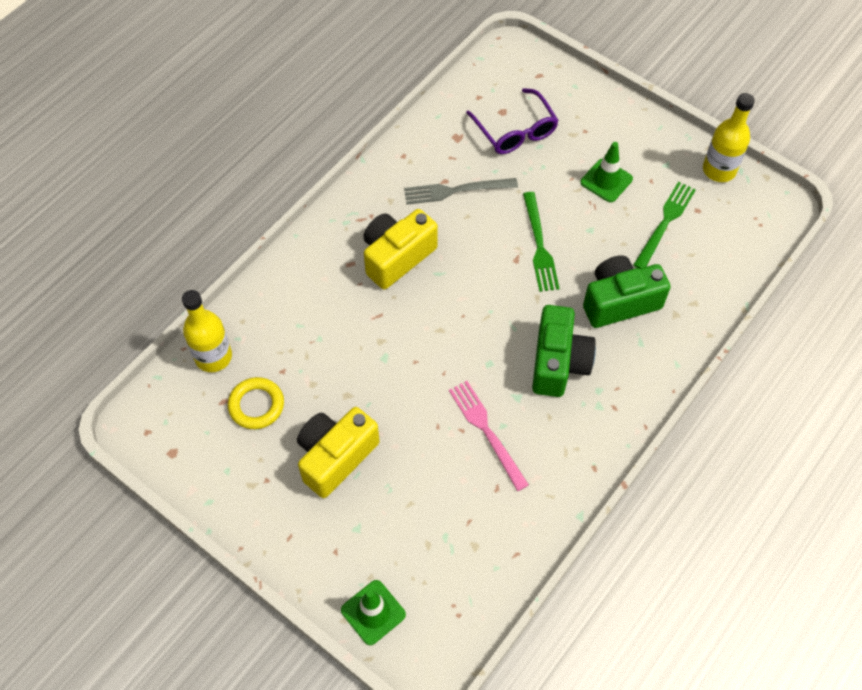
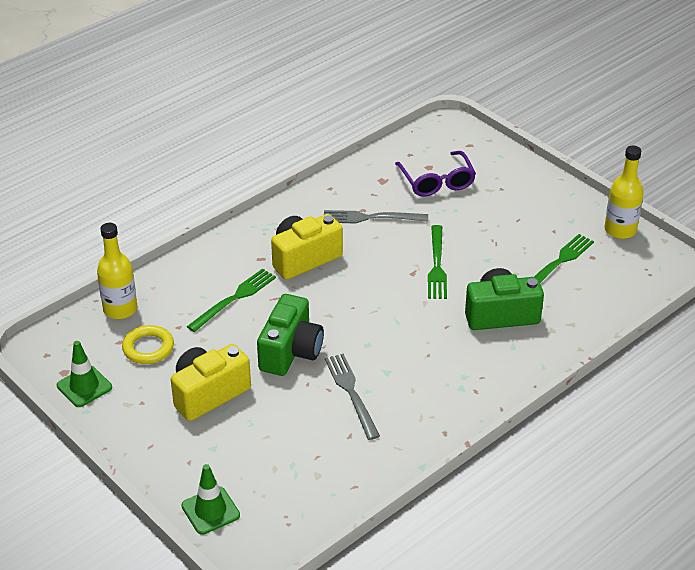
camera: 10 degrees right, 20 degrees down
pink fork [449,381,529,491] -> grey fork [325,354,380,440]
green camera [532,305,596,397] -> green camera moved to [257,294,324,376]
green traffic cone [580,142,633,202] -> green traffic cone moved to [57,341,112,407]
none -> green fork [187,268,276,332]

